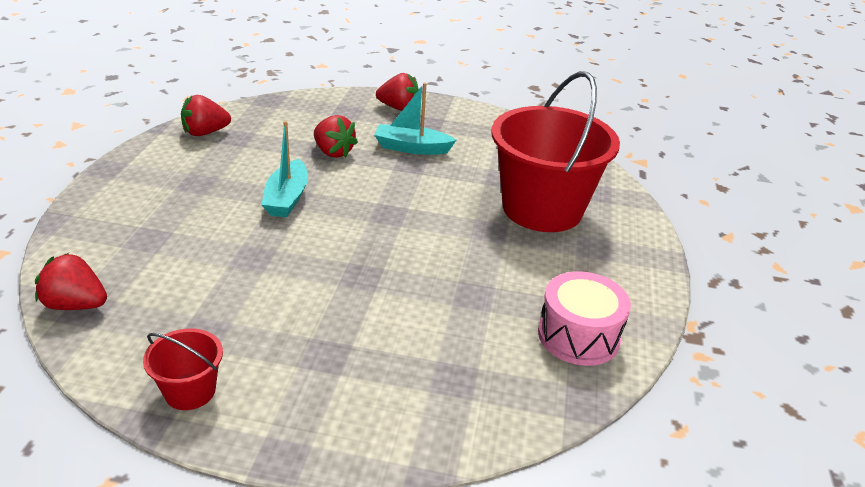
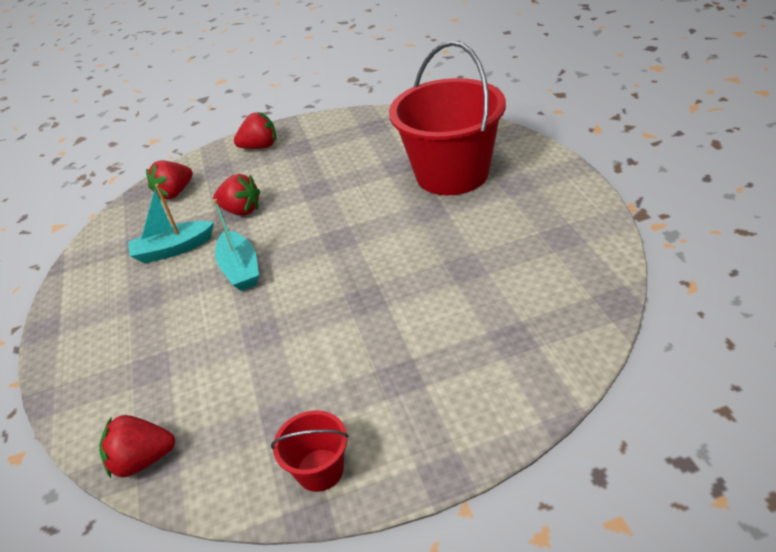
camera: 20 degrees left, 5 degrees up
red strawberry [181,95,231,136] -> red strawberry moved to [146,160,193,200]
turquoise boat [374,82,456,155] -> turquoise boat moved to [128,184,214,264]
pink drum [538,271,631,366] -> none

